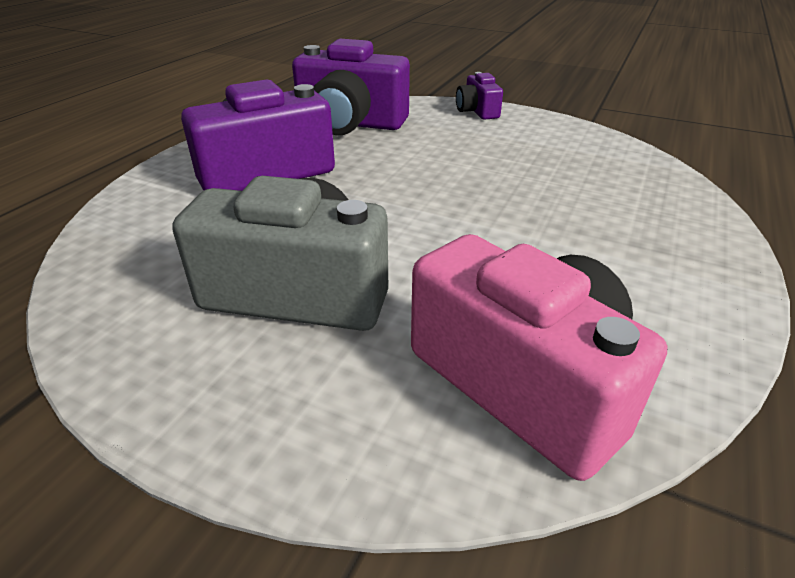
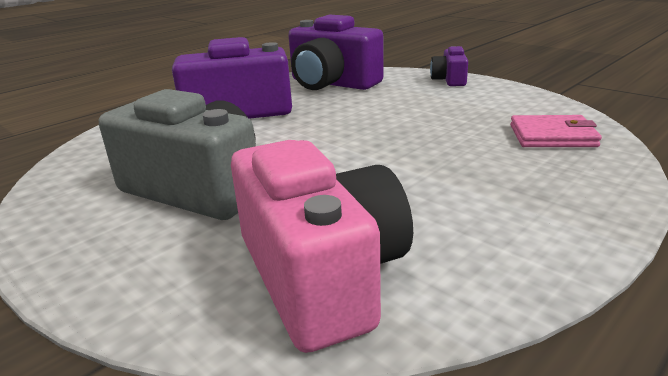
camera: 20 degrees right, 10 degrees down
none -> pink wallet [510,115,602,147]

